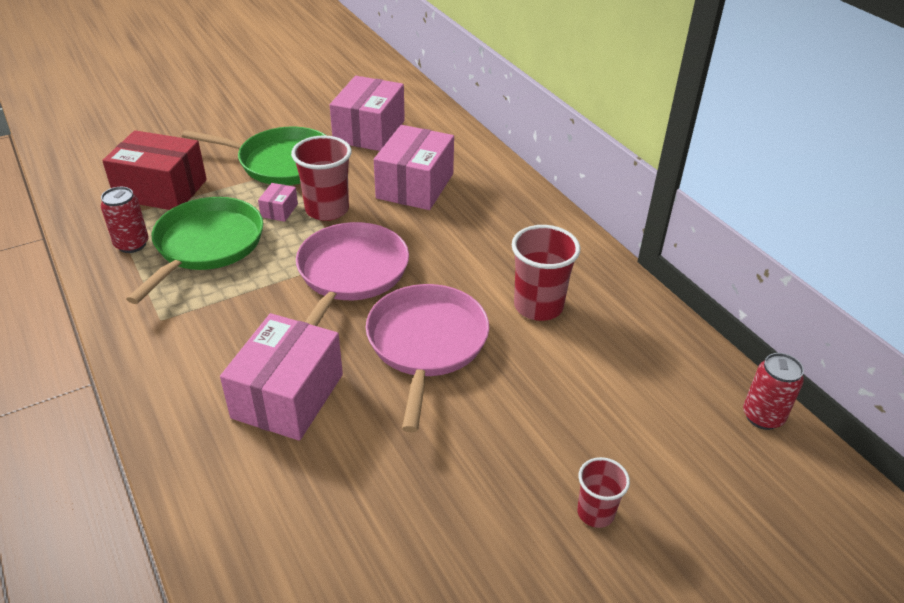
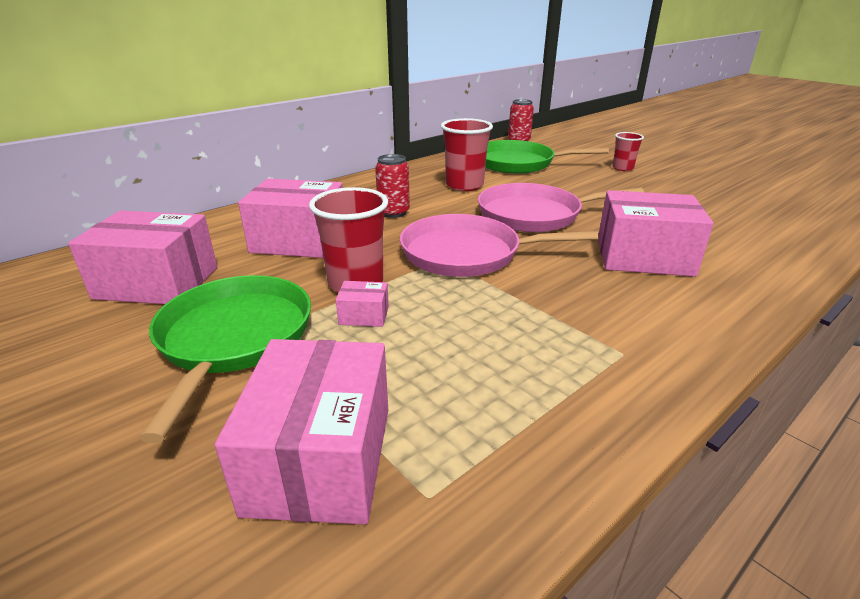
camera: 100 degrees left, 10 degrees down
red can [101,187,149,253] -> red can moved to [375,154,410,218]
red box [102,130,207,210] -> pink box [215,339,388,525]
green pan [126,197,263,304] -> green pan moved to [485,140,609,174]

